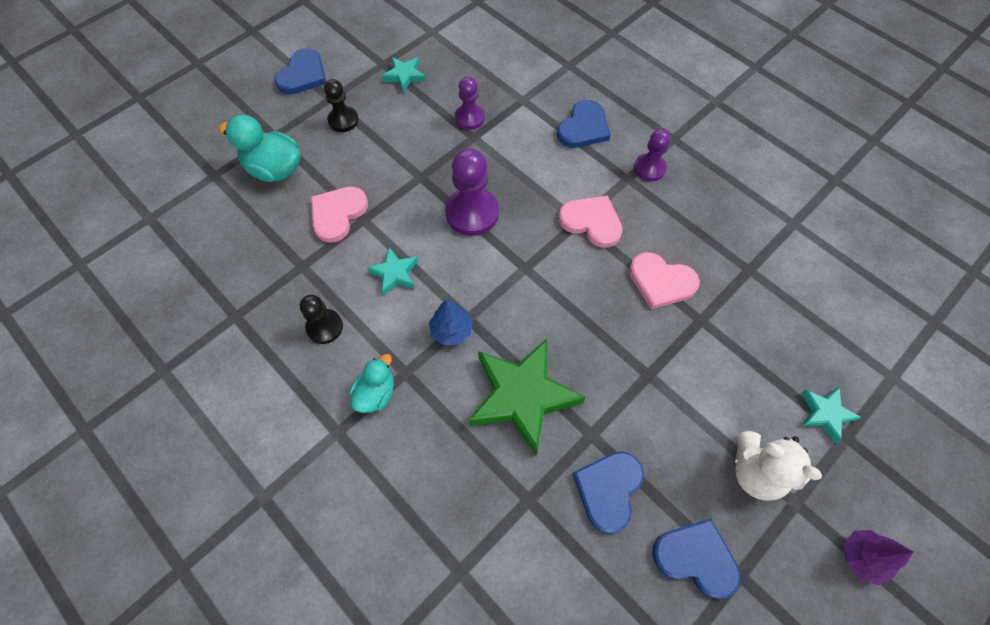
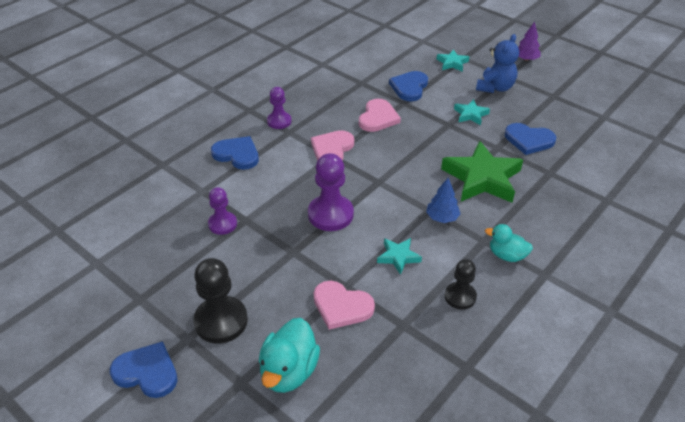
camera: 95 degrees left, 20 degrees down
black pawn [324,79,359,132] -> black pawn [193,258,248,344], size x1.62
turquoise star [382,57,426,93] -> turquoise star moved to [454,99,490,125]
blue heart [652,518,740,599] -> blue heart moved to [389,71,428,101]
white teddy bear [735,430,822,501] -> blue teddy bear [476,34,519,93]

